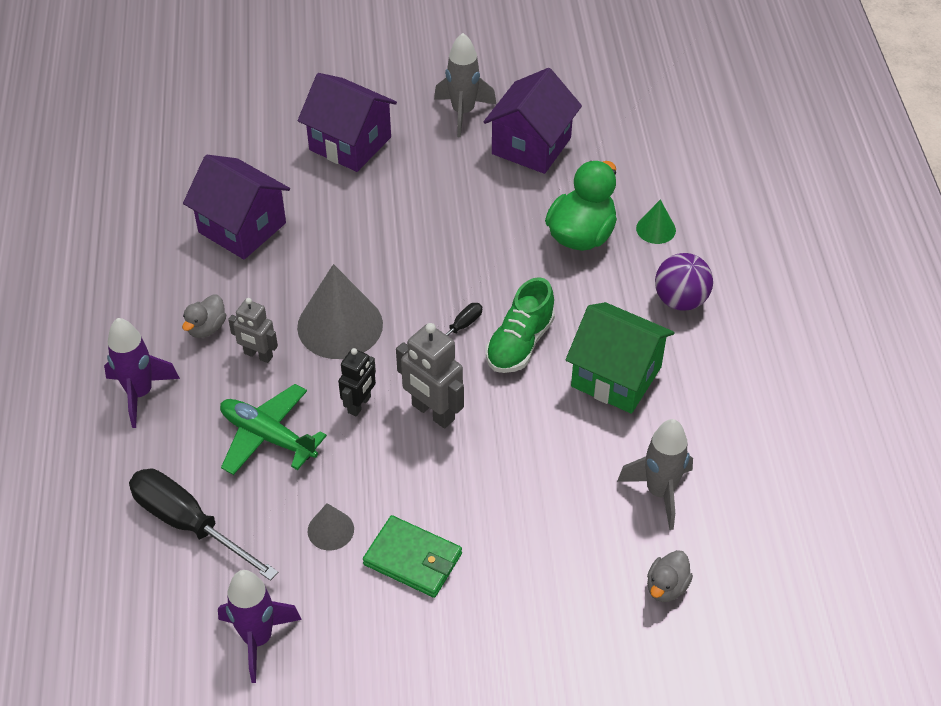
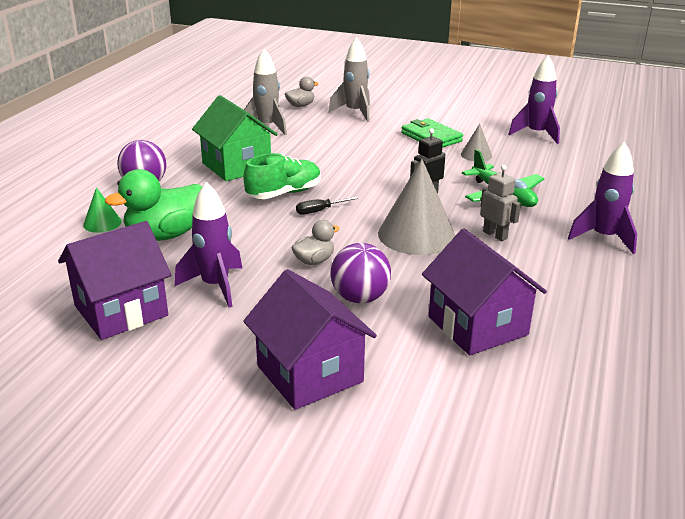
camera: 155 degrees left, 20 degrees down
black screwdriver [129,469,278,581] -> none
grey duck [182,295,226,338] -> grey duck moved to [292,220,340,265]
grey robot [396,323,464,428] -> none
grey rocket [434,33,496,137] -> grey rocket moved to [328,37,370,122]
none -> purple rocket [175,182,242,307]
none -> purple ball [331,243,391,303]

